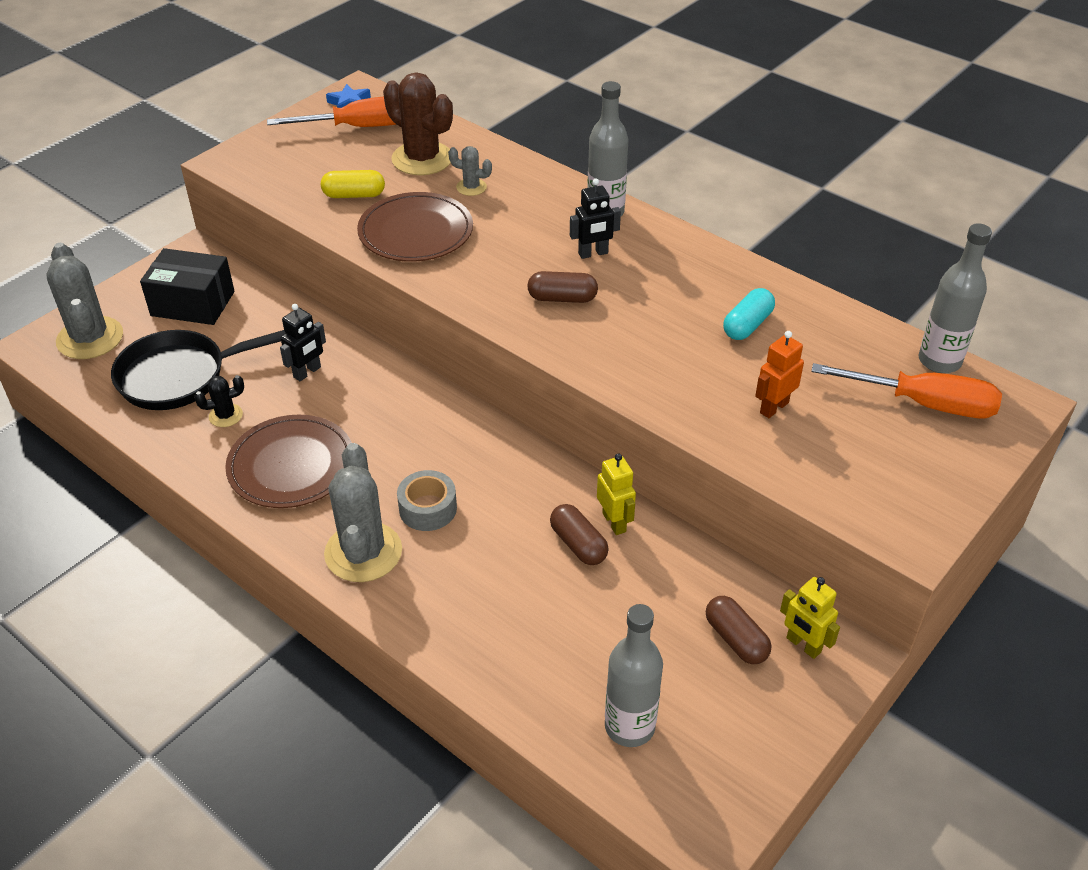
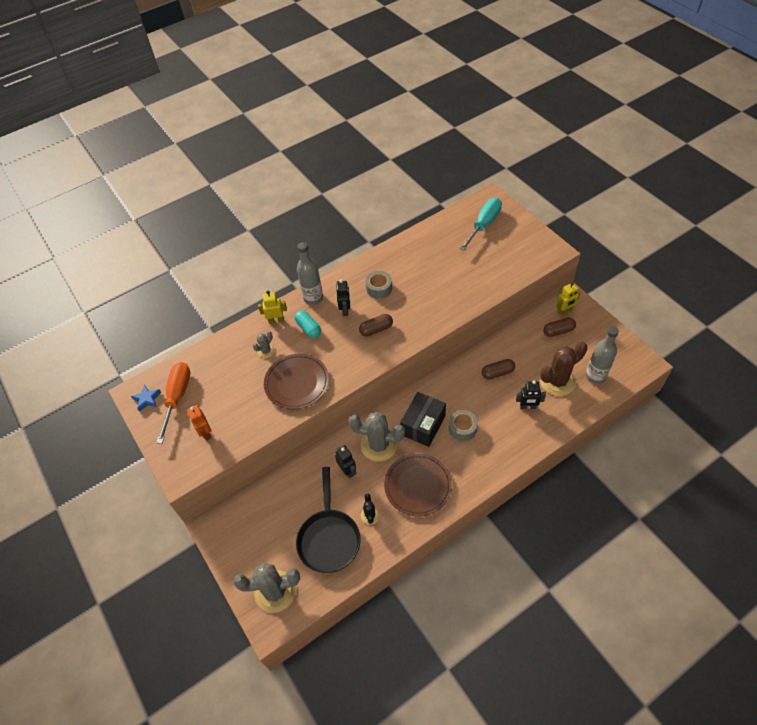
camera: 70 degrees left, 10 degrees up
black box [140,248,235,325] -> black box moved to [400,392,446,447]
yellow capsule [321,170,385,198] -> none
grey cactus [324,443,402,582] -> grey cactus moved to [348,412,405,461]
brown cactus [383,72,453,175] -> brown cactus moved to [540,342,588,396]
brown capsule [527,271,598,303] -> brown capsule turned 45 degrees clockwise [359,314,393,337]
yellow robot [597,454,636,535] -> yellow robot moved to [258,291,287,324]
turquoise capsule [723,288,775,340] -> turquoise capsule moved to [295,310,321,338]
orange robot [755,331,804,418] -> orange robot moved to [187,405,211,441]
orange screwdriver [811,363,1002,418] -> turquoise screwdriver [460,198,502,251]
grey bottle [919,223,992,373] -> none
none -> grey tape [365,271,392,299]
none -> black robot [516,381,546,409]

